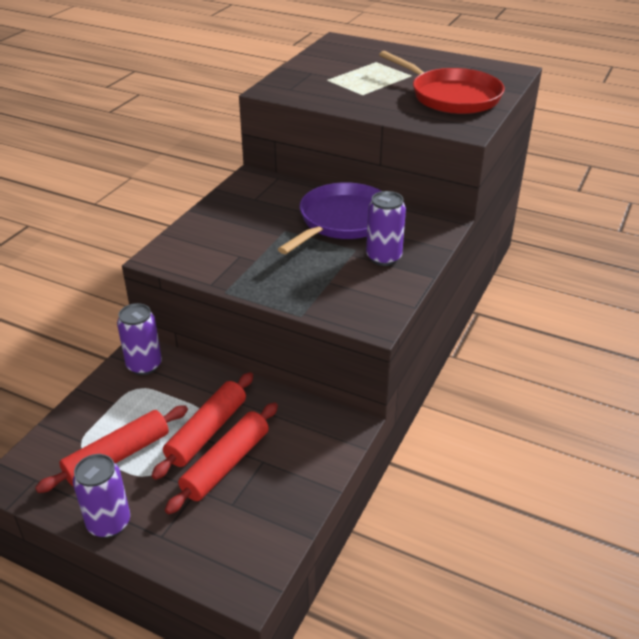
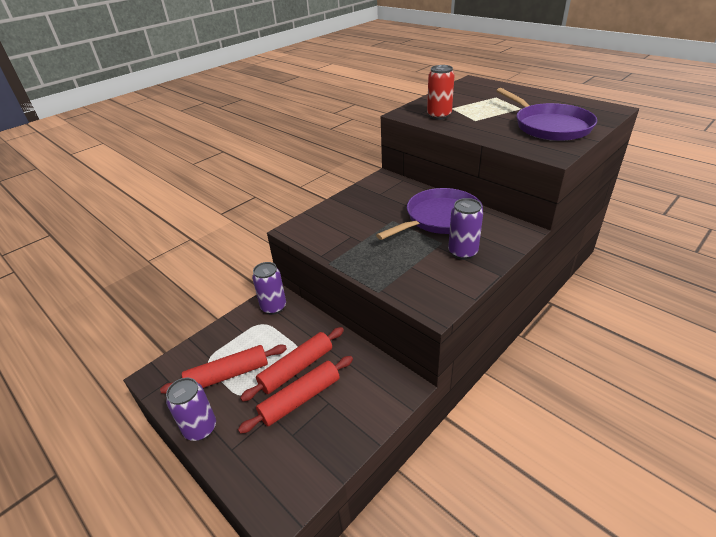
camera: 20 degrees right, 0 degrees up
red pan [379,51,505,114] -> purple pan [496,88,597,141]
none -> red can [427,65,454,120]

